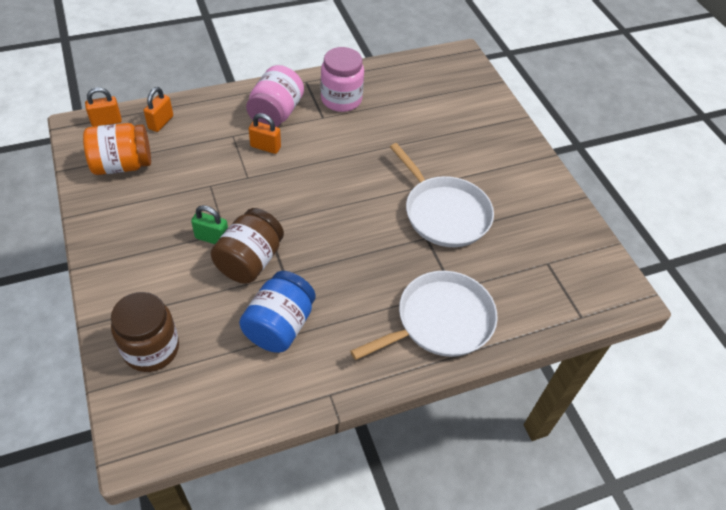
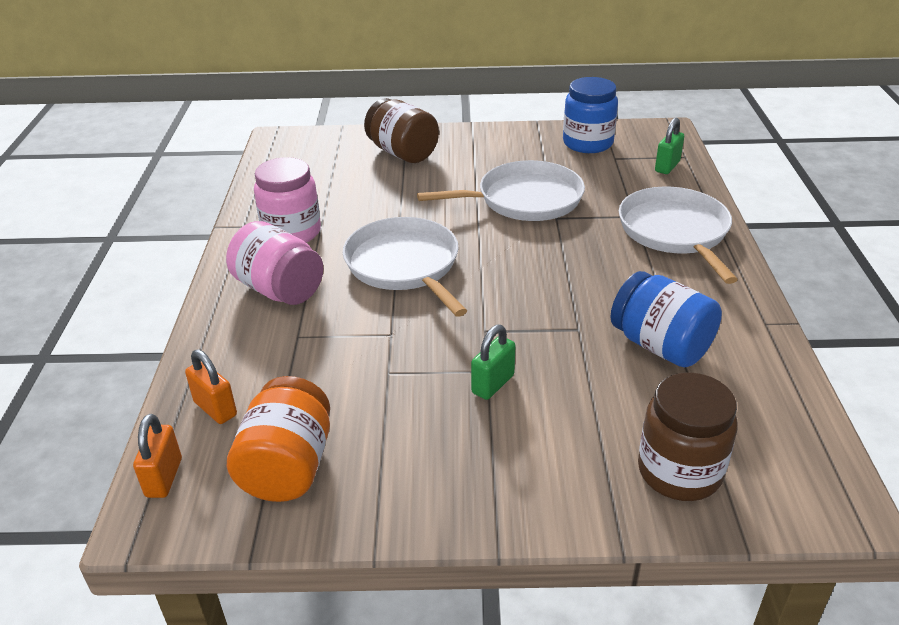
camera: 65 degrees left, 15 degrees down
brown jar [211,208,284,284] -> brown jar moved to [364,98,439,163]
orange padlock [249,113,281,154] -> none
none -> white pan [343,217,467,317]
none -> blue jar [563,77,618,153]
none -> green padlock [655,118,684,174]

